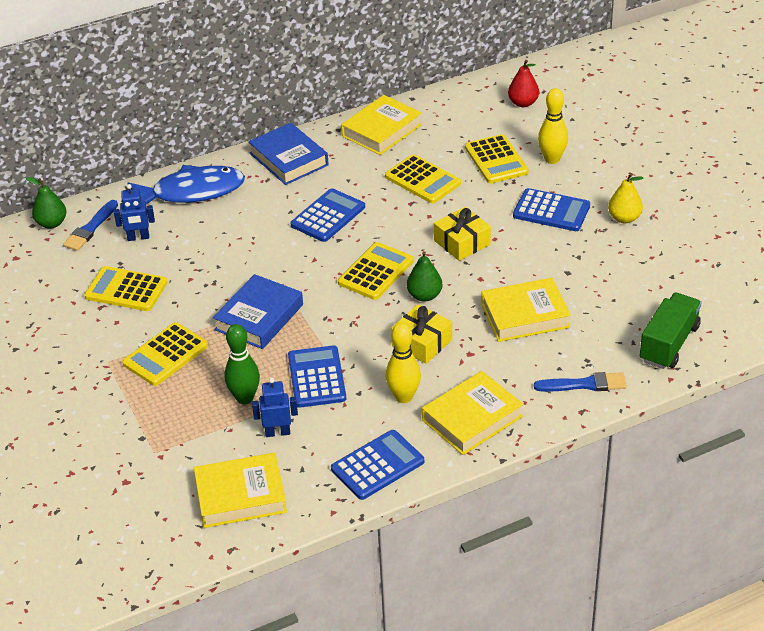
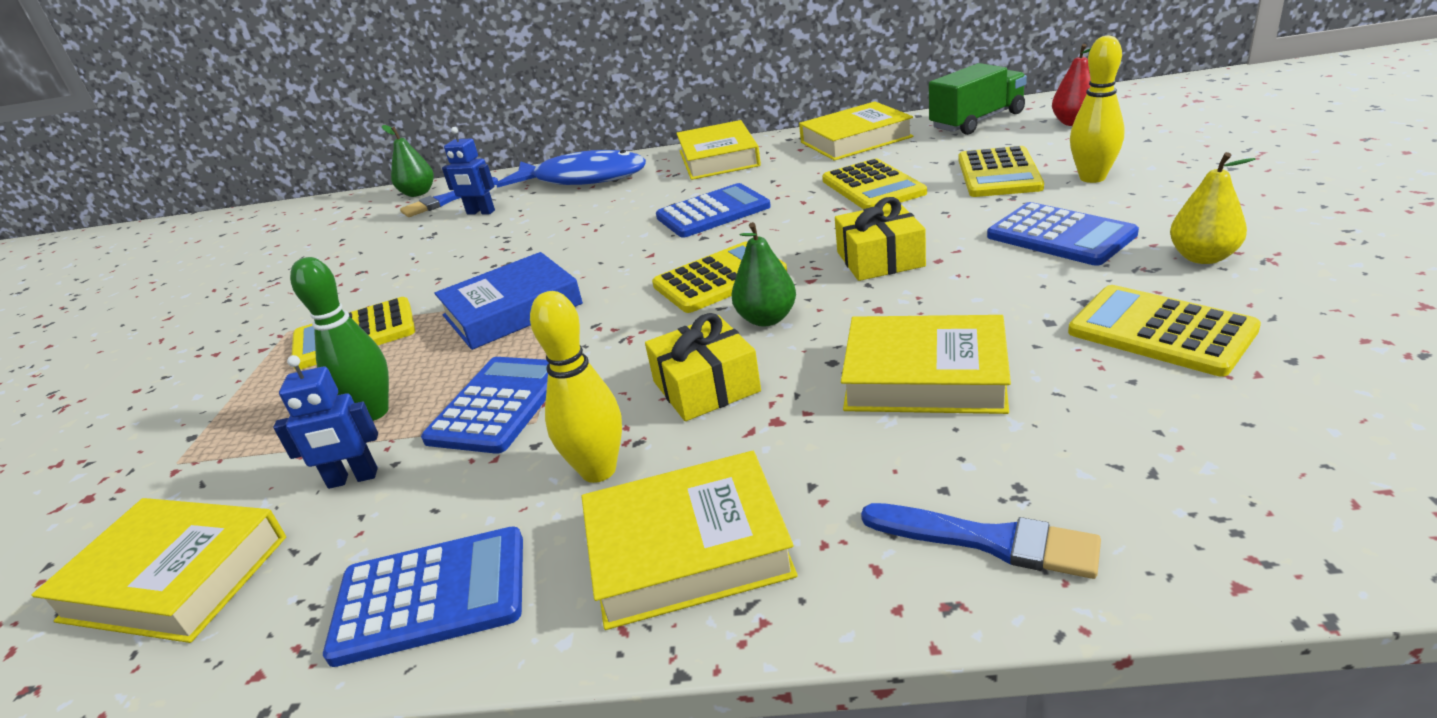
camera: 30 degrees right, 10 degrees down
yellow calculator [84,266,167,311] -> yellow calculator moved to [1068,285,1261,376]
blue book [248,123,329,185] -> yellow book [676,120,761,180]
blue robot [252,378,298,437] -> blue robot turned 150 degrees clockwise [273,355,378,489]
green truck [640,293,702,369] -> green truck moved to [929,63,1027,135]

